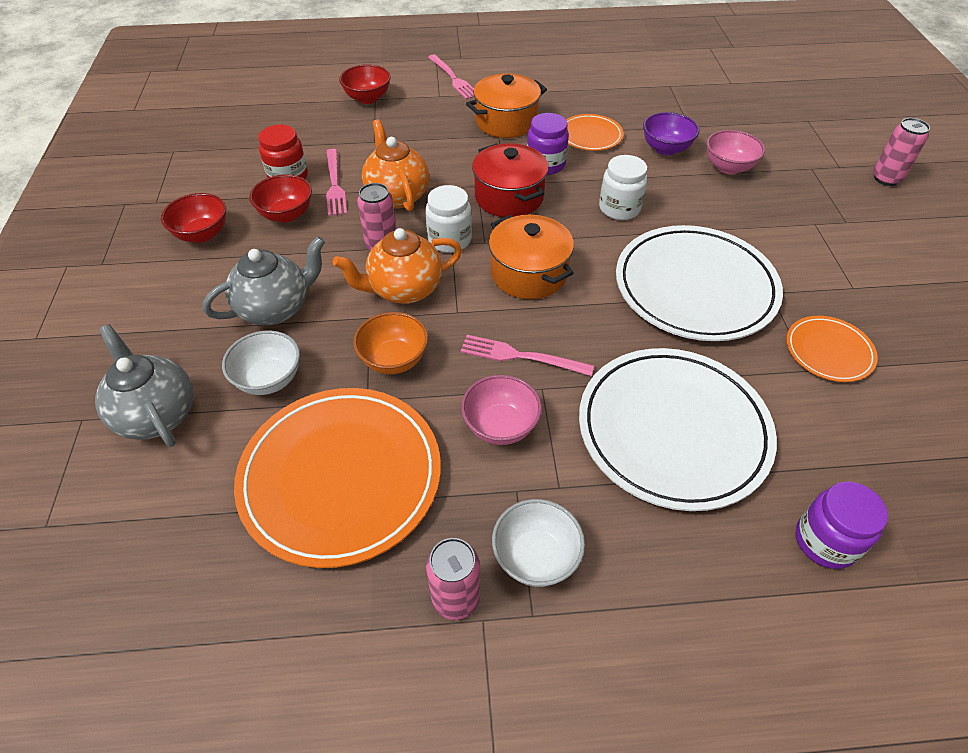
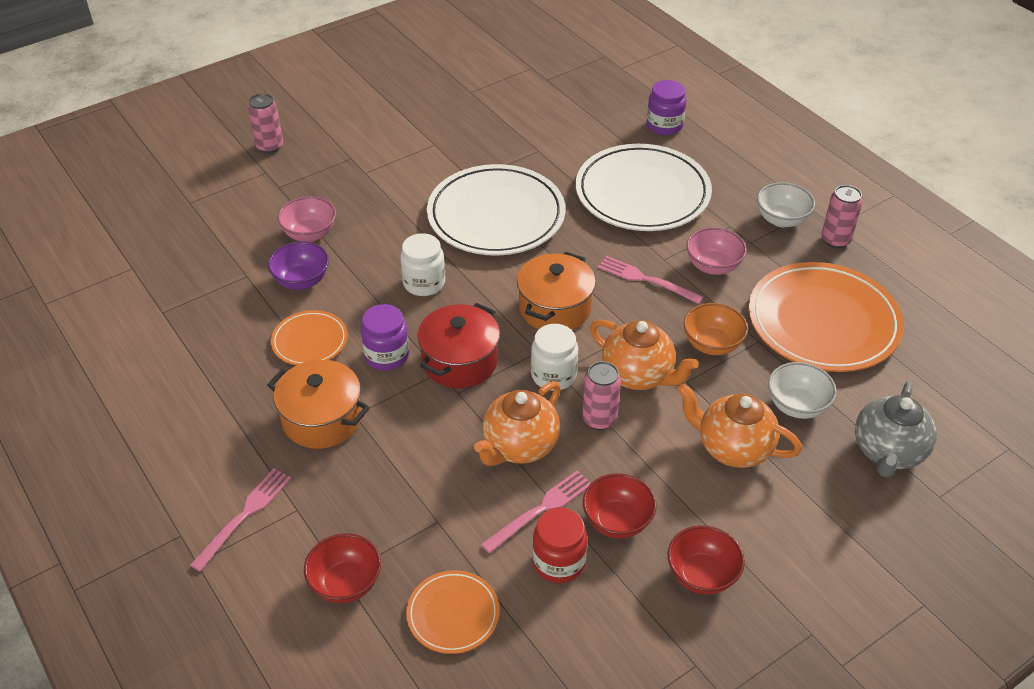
camera: 120 degrees left, 5 degrees down
grey teapot [203,236,325,325] -> orange teapot [677,384,802,468]
pink fork [460,335,594,376] -> pink fork turned 135 degrees clockwise [598,256,704,304]
orange plate [786,316,878,382] -> orange plate moved to [406,570,500,654]

